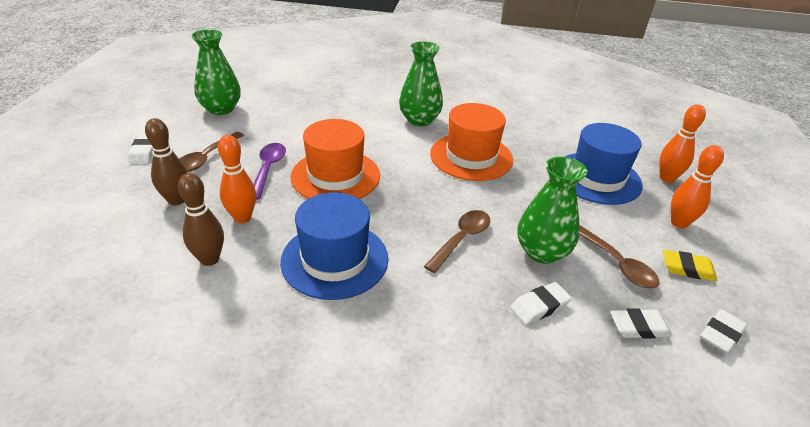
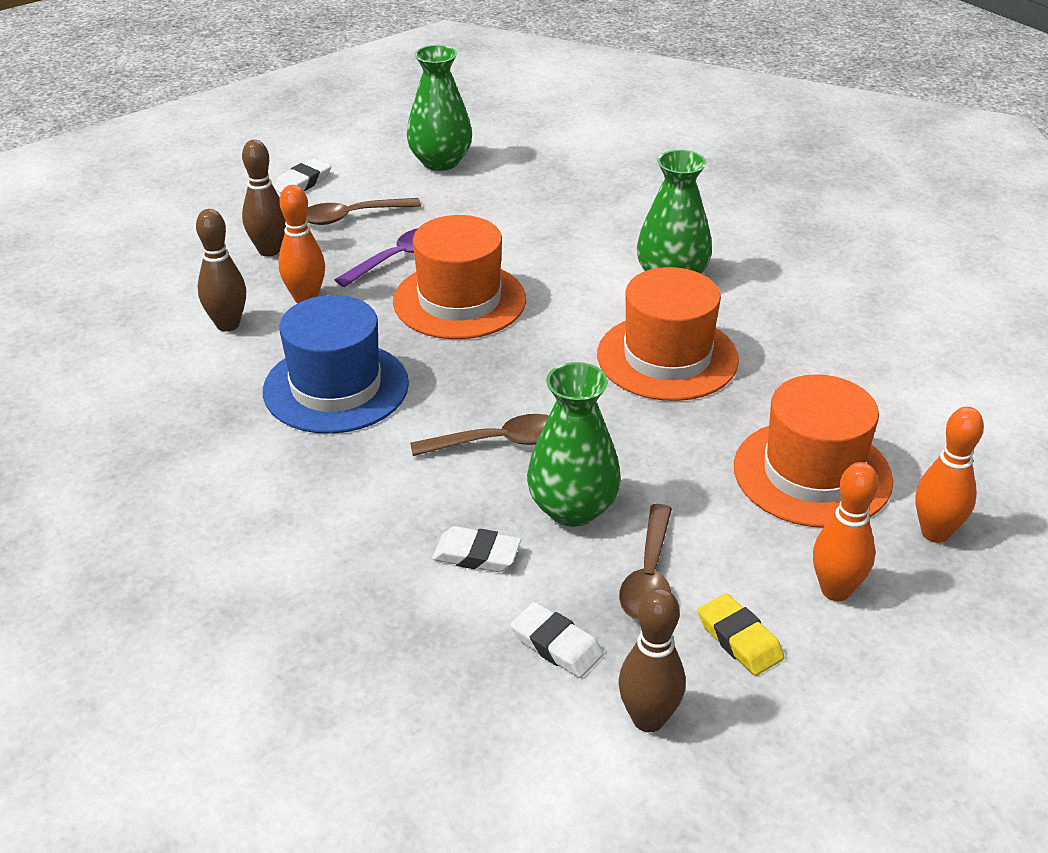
camera: 45 degrees right, 0 degrees up
blue hat [565,123,643,205] -> orange hat [734,374,893,528]
white eraser [700,309,747,354] -> brown bowling pin [618,588,686,732]

